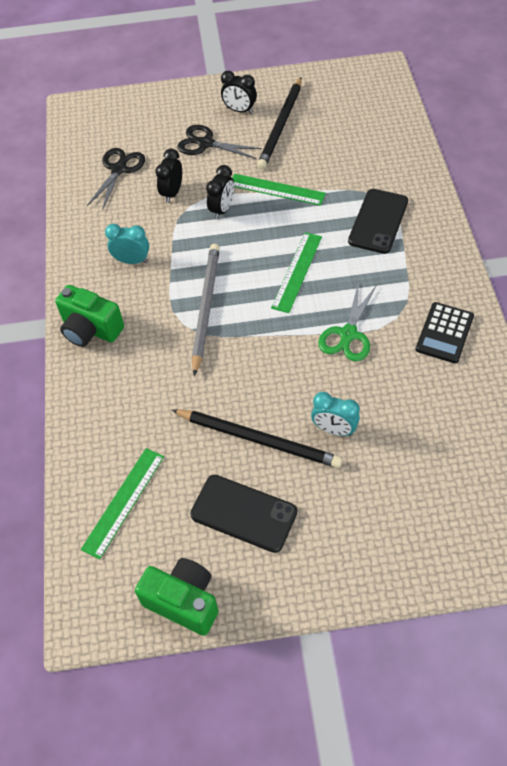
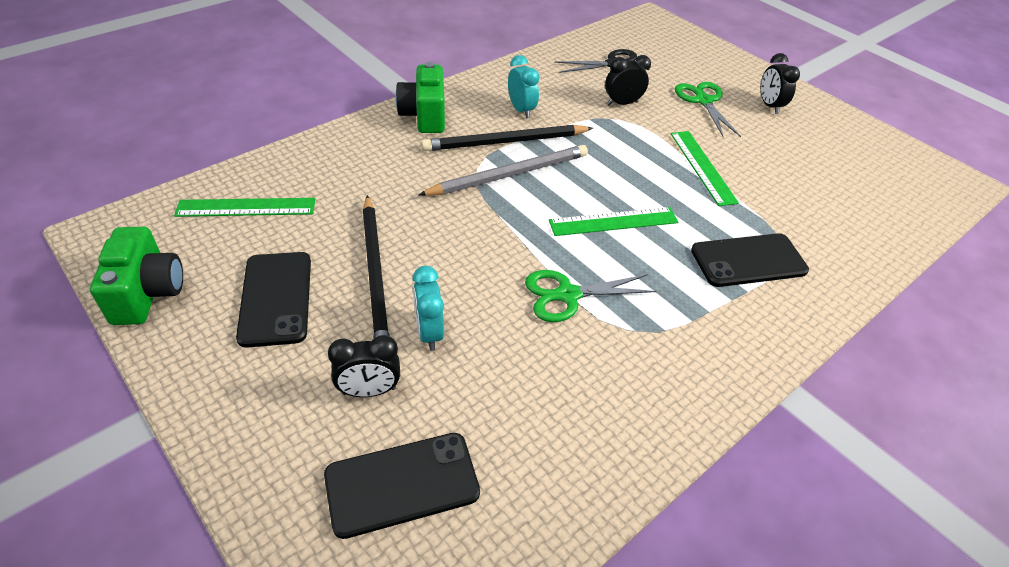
camera: 50 degrees right, 10 degrees down
black scissors [177,125,262,159] -> green scissors [675,82,741,137]
black clock [206,165,234,220] -> black clock moved to [328,335,400,397]
black pencil [257,77,302,170] -> black pencil moved to [421,125,593,151]
black calculator [416,302,474,363] -> none
none -> black phone [324,433,480,539]

